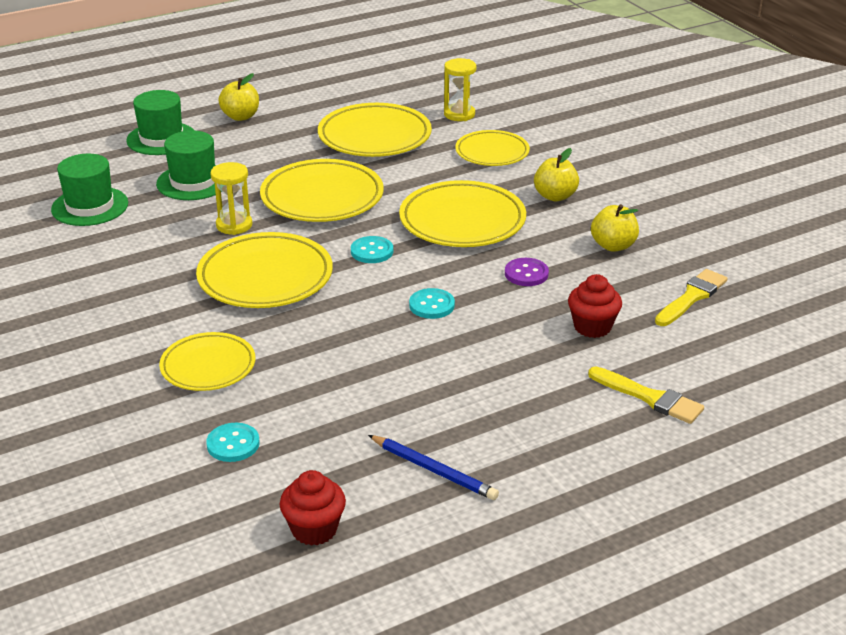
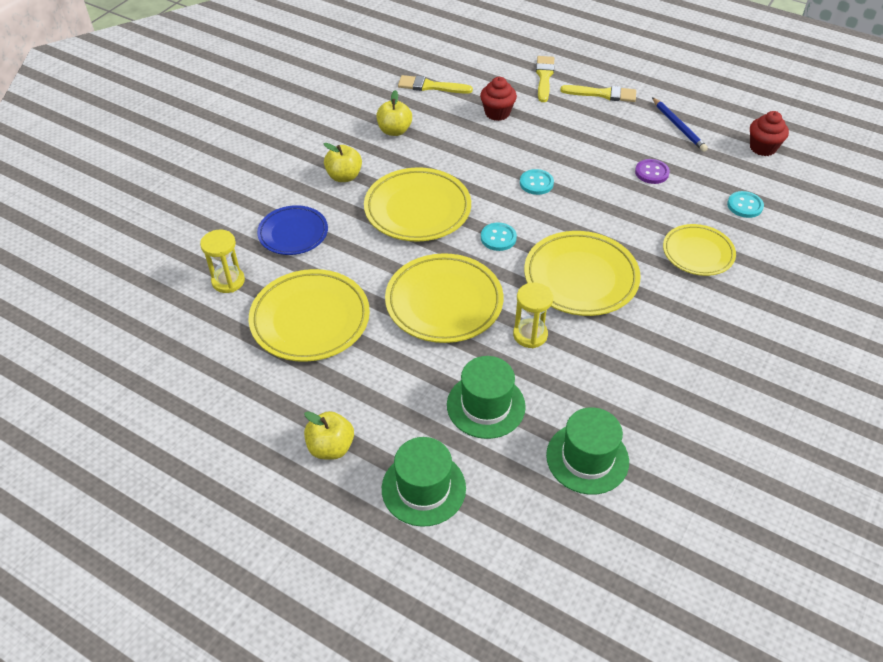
camera: 120 degrees left, 15 degrees up
blue pencil [368,435,499,500] -> blue pencil turned 150 degrees clockwise [652,97,708,152]
yellow plate [455,130,530,166] -> blue plate [257,205,328,255]
purple button [505,258,549,286] -> purple button moved to [635,159,670,184]
none -> yellow brush [560,85,636,102]

